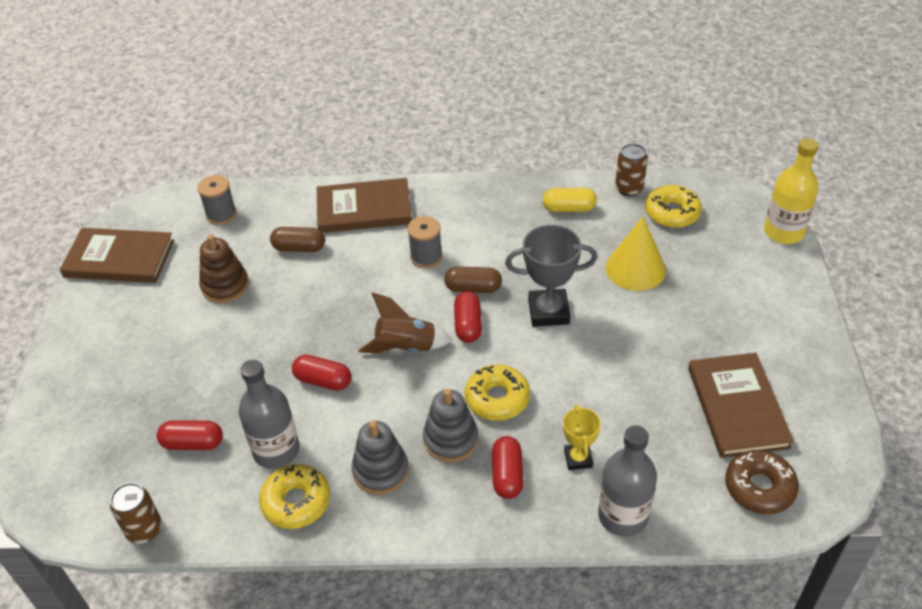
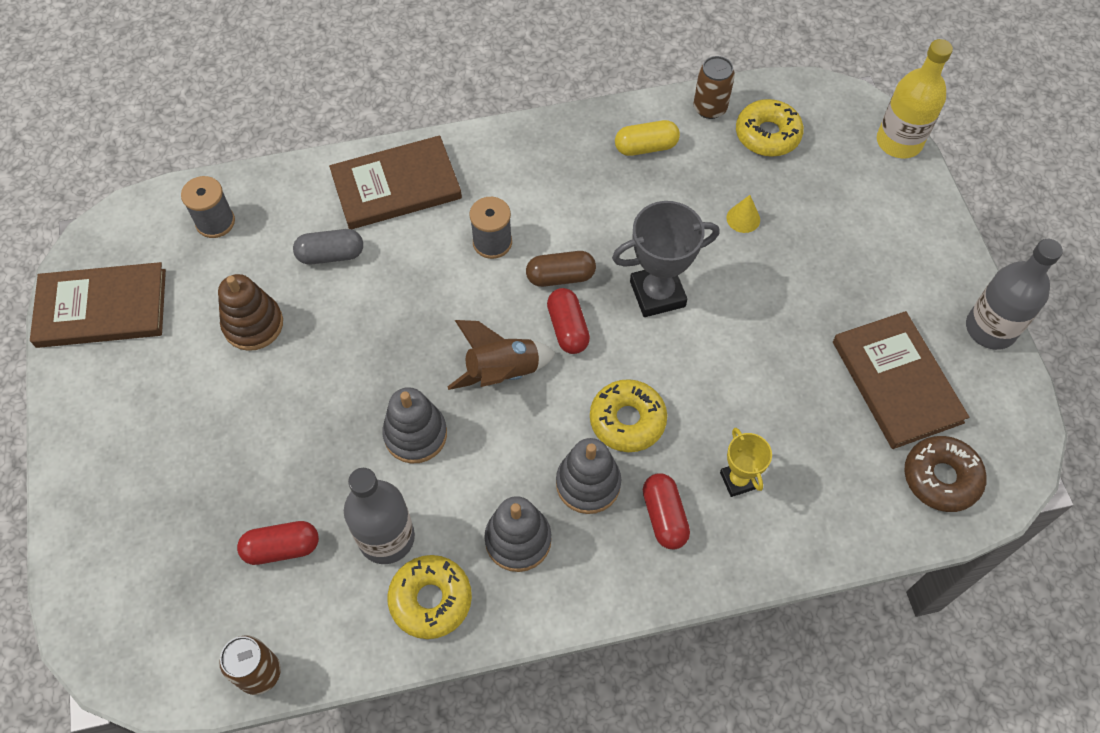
camera: 15 degrees left, 15 degrees up
brown capsule [270,227,325,252] -> grey capsule [293,229,363,264]
red capsule [292,355,351,391] -> grey stacking toy [382,387,447,463]
grey bottle [598,425,657,537] -> grey bottle moved to [966,239,1063,350]
yellow cone [605,216,666,291] -> yellow cone [726,195,760,233], size x0.47

